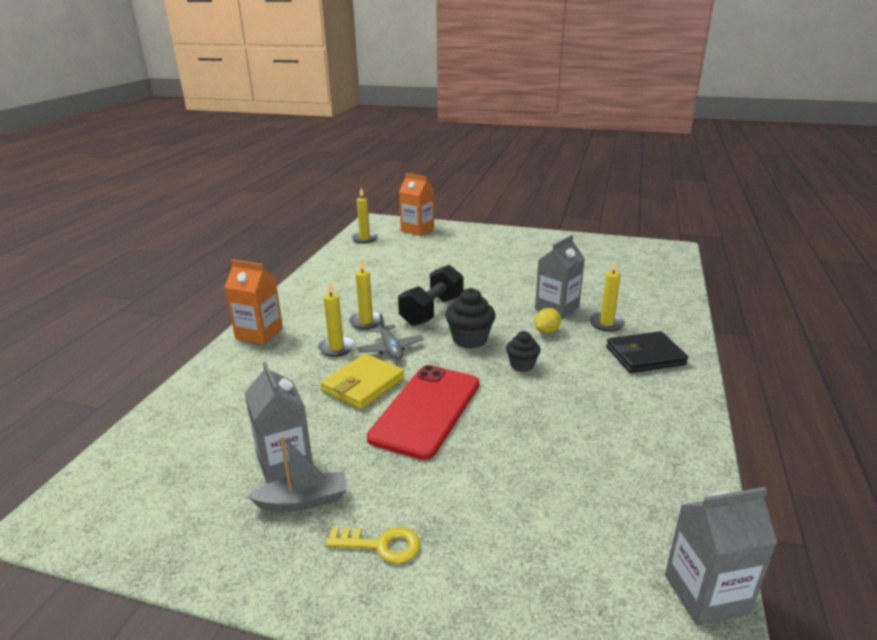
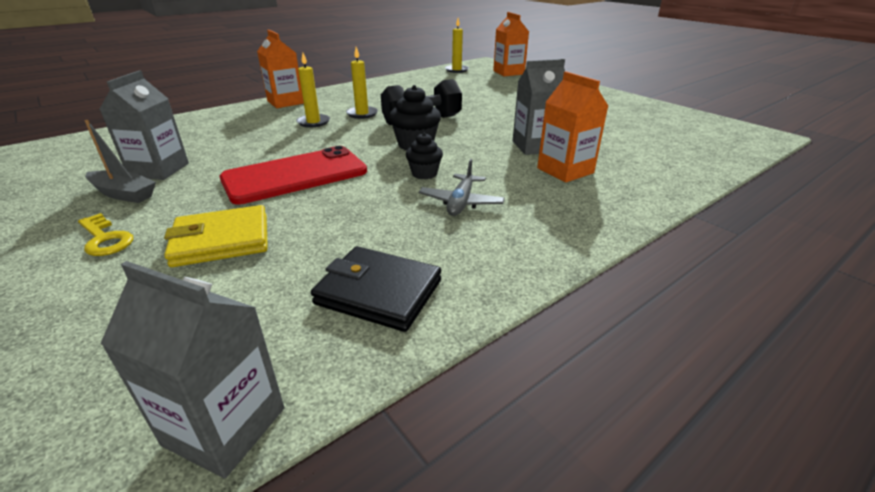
camera: 35 degrees right, 5 degrees up
yellow wallet [320,354,405,409] -> yellow wallet moved to [164,205,268,267]
grey plane [357,314,424,360] -> grey plane moved to [419,159,505,216]
yellow lemon [535,308,561,334] -> none
yellow candle [589,259,625,332] -> orange carton [537,71,608,182]
black wallet [606,331,688,373] -> black wallet moved to [311,246,441,332]

